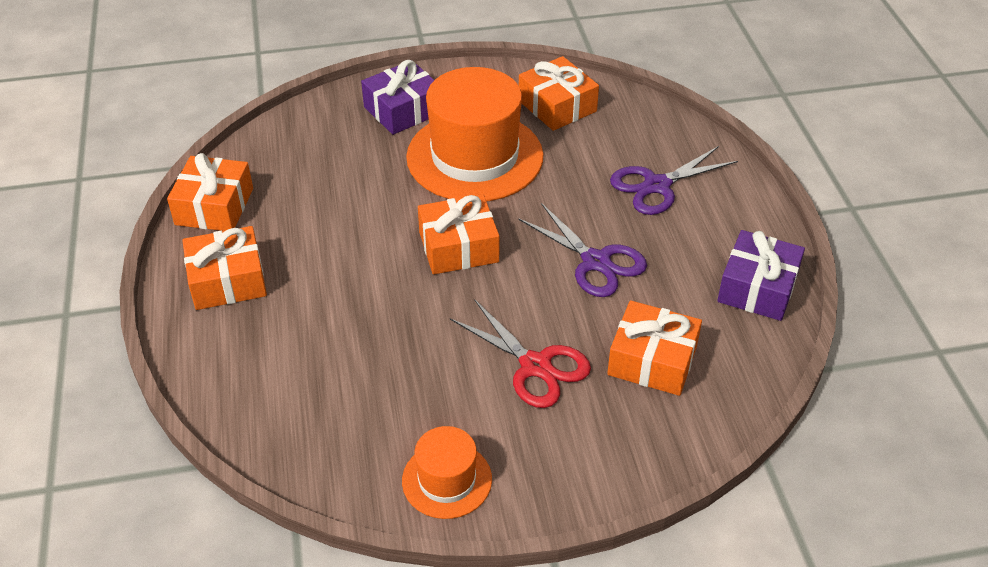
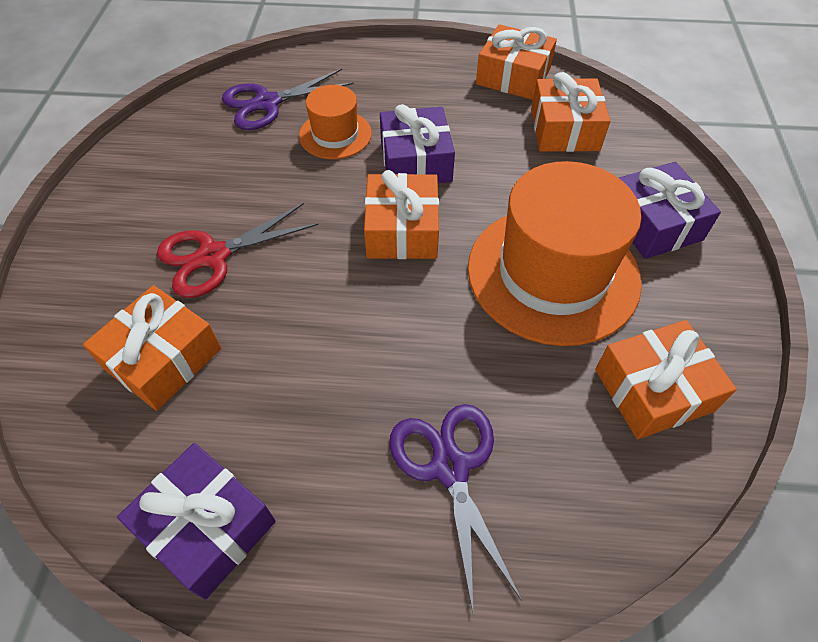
camera: 105 degrees right, 10 degrees up
orange gift [182,226,267,310] -> orange gift moved to [531,72,610,152]
orange hat [402,426,492,519] -> orange hat moved to [299,85,372,159]
purple scissors [518,203,647,297] -> purple scissors moved to [222,69,354,130]
none -> purple gift [380,104,455,183]

